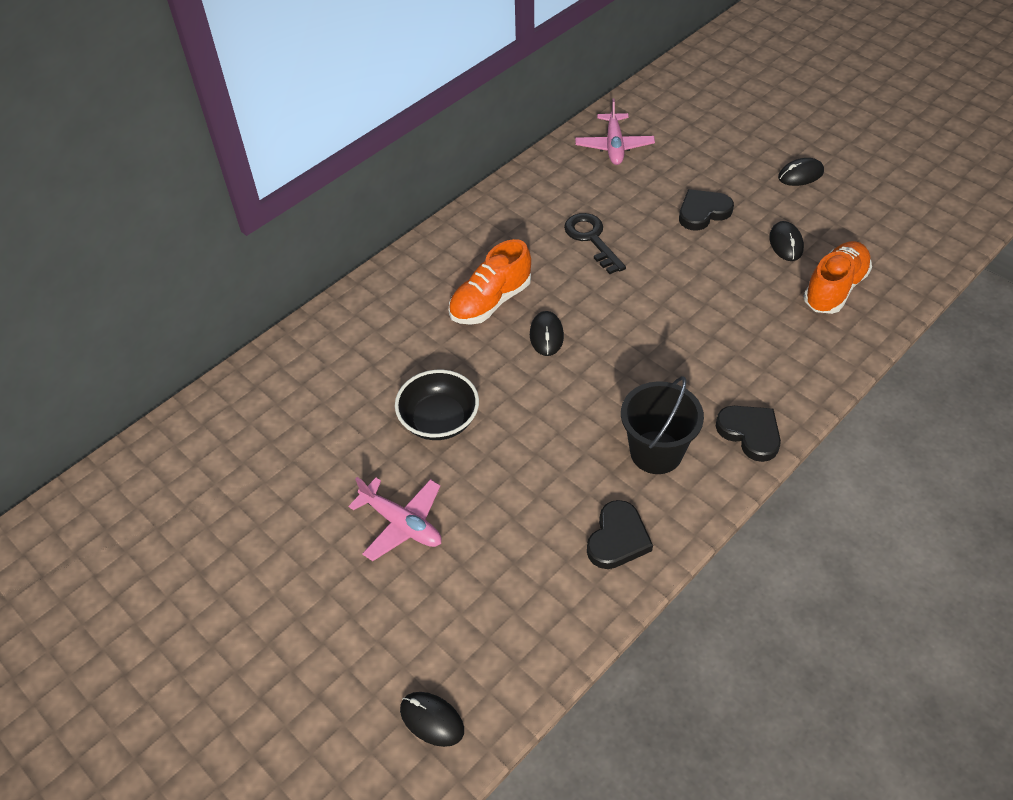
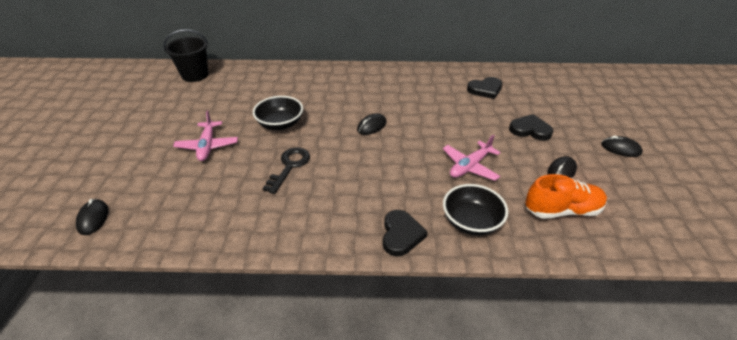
camera: 45 degrees right, 10 degrees down
orange shoe [449,239,531,325] -> none
black key [564,213,626,274] -> black key moved to [263,147,310,194]
pink plane [575,98,655,165] -> pink plane moved to [443,135,501,181]
black heart [587,500,653,569] -> black heart moved to [467,77,502,99]
black bucket [621,376,704,474] -> black bucket moved to [163,29,208,82]
none -> black bowl [443,184,508,235]

